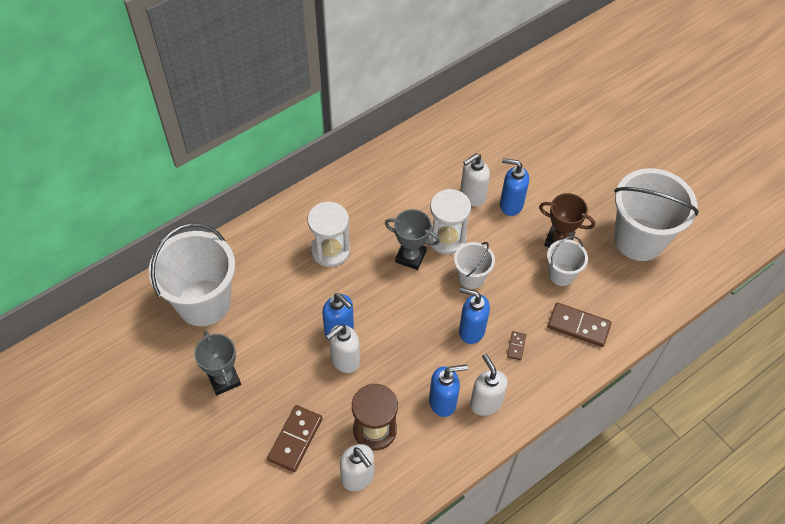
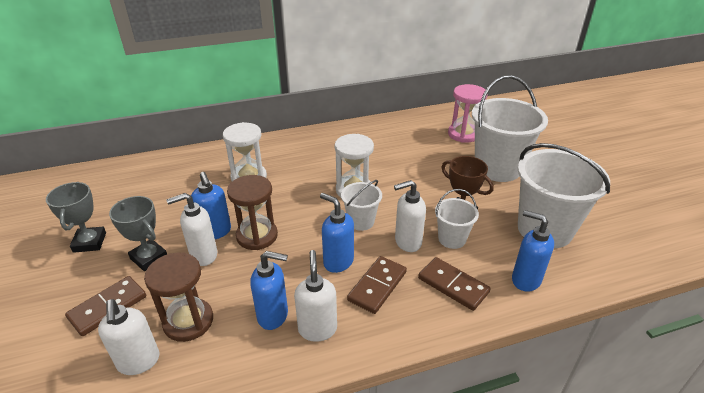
camera: 20 degrees right, 20 degrees down
white bucket [149,223,235,327] -> white bucket moved to [472,75,548,182]
grey trophy [385,209,440,270] -> grey trophy moved to [109,196,167,271]
white soap dispenser [460,153,490,207] -> white soap dispenser moved to [394,180,426,252]
blue soap dispenser [500,158,529,216] -> blue soap dispenser moved to [512,210,554,292]
brown domino [507,331,526,360] -> brown domino [347,256,407,314], size x2.02
none -> brown hourglass [227,175,278,250]
none -> pink hourglass [448,84,488,143]

